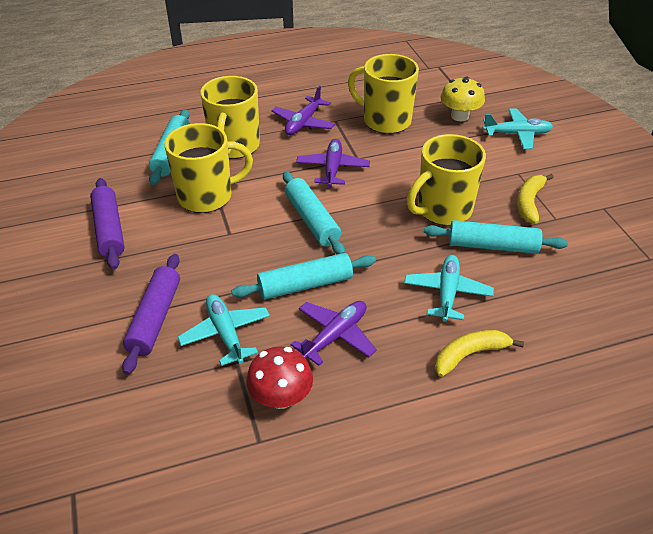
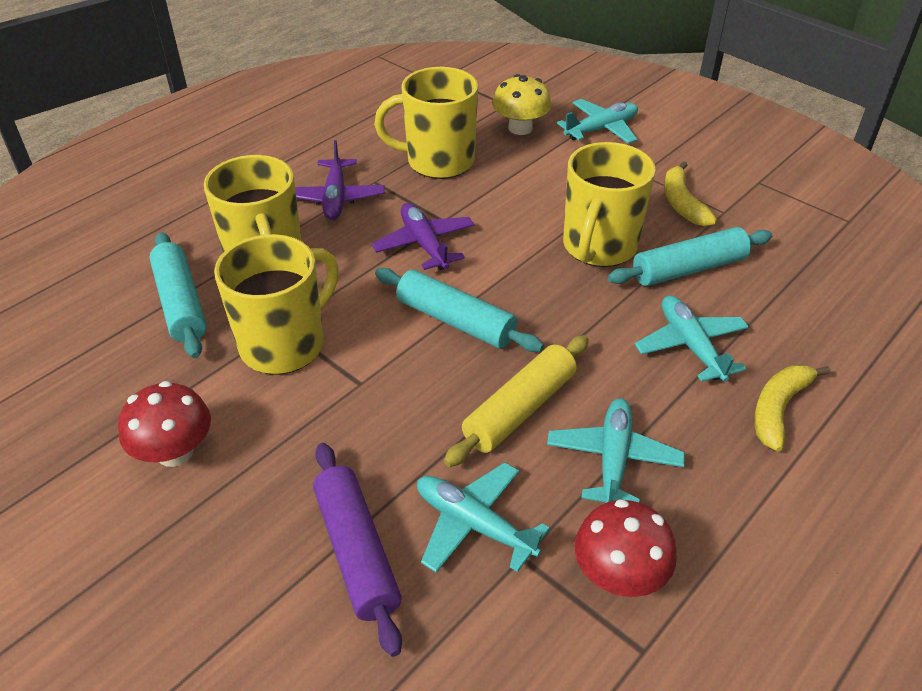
camera: 30 degrees left, 0 degrees up
purple rolling pin [90,178,125,270] -> red mushroom [118,381,211,467]
turquoise rolling pin [232,253,376,299] -> yellow rolling pin [444,335,589,467]
purple plane [291,301,377,366] -> turquoise plane [547,398,685,503]

